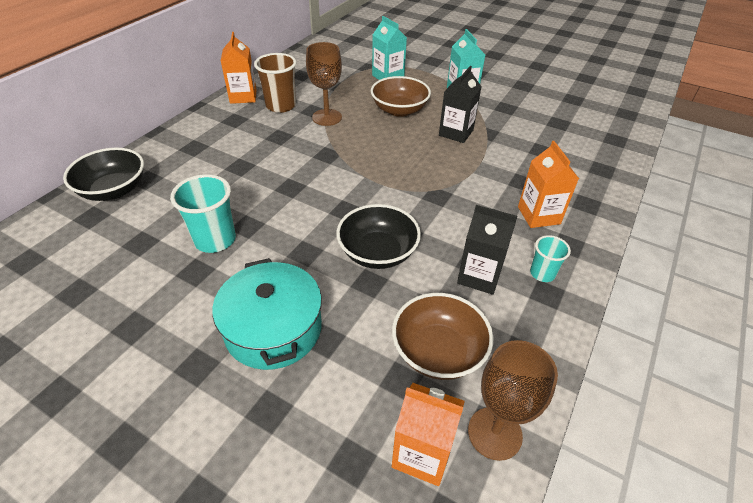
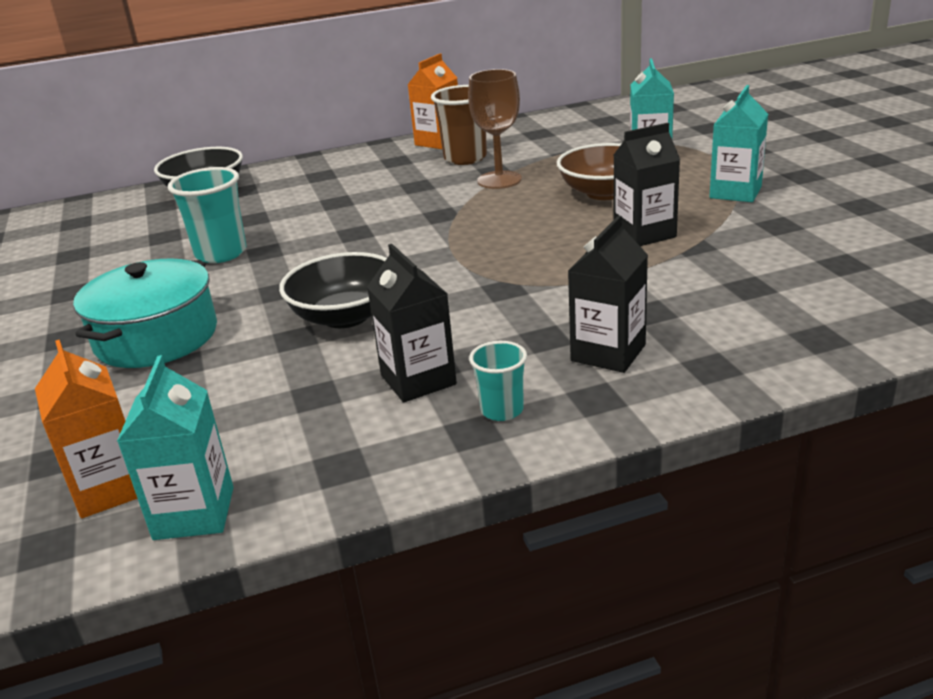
camera: 45 degrees right, 15 degrees down
brown bowl [392,293,493,380] -> none
brown goblet [468,340,558,461] -> turquoise carton [117,355,234,540]
orange carton [518,141,579,228] -> black carton [568,215,648,373]

